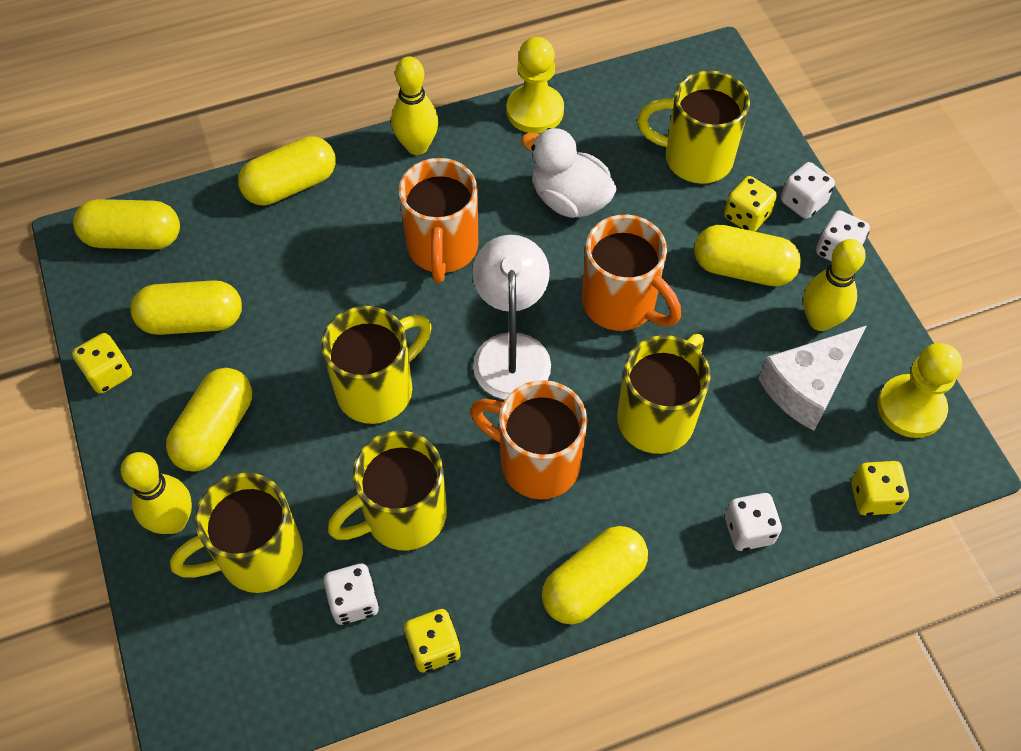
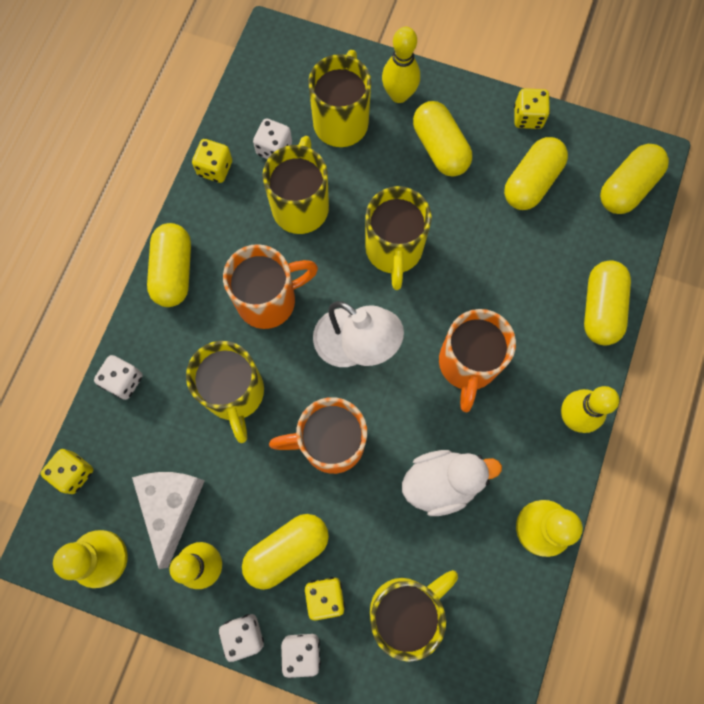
camera: 130 degrees right, 15 degrees up
orange mug [398,158,478,283] -> orange mug turned 120 degrees counterclockwise [439,309,516,412]

